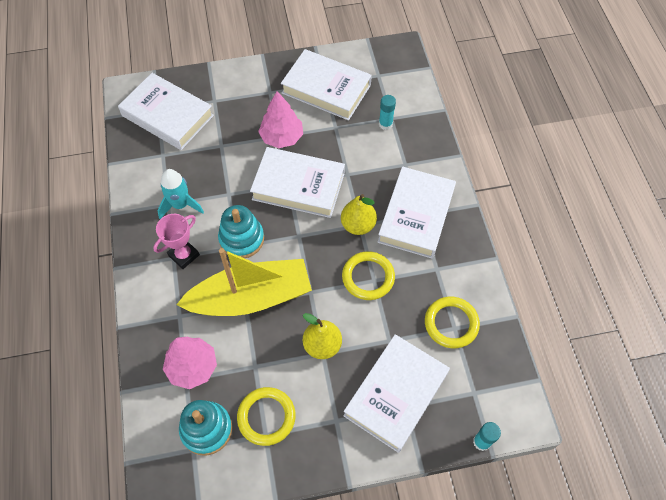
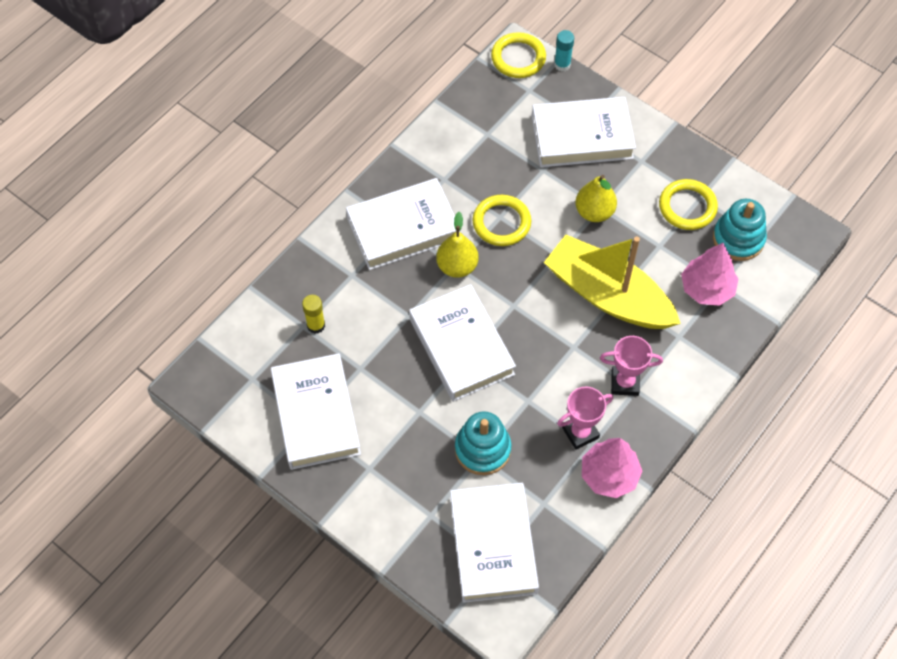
camera: 130 degrees left, 0 degrees up
turquoise rocket [157,169,204,219] -> pink trophy [557,386,613,450]
turquoise stacking toy [218,205,264,258] -> turquoise stacking toy moved to [455,411,512,475]
pink tree [258,91,303,148] -> pink tree moved to [582,438,642,498]
turquoise glue stick [379,95,396,130] -> yellow glue stick [302,295,325,334]
yellow ring [425,297,480,348] -> yellow ring moved to [491,32,546,78]

